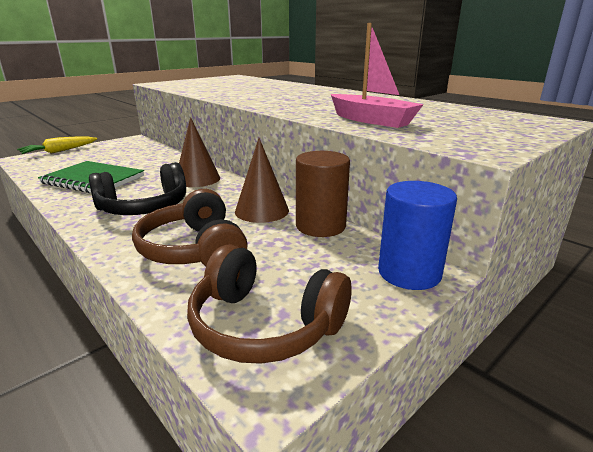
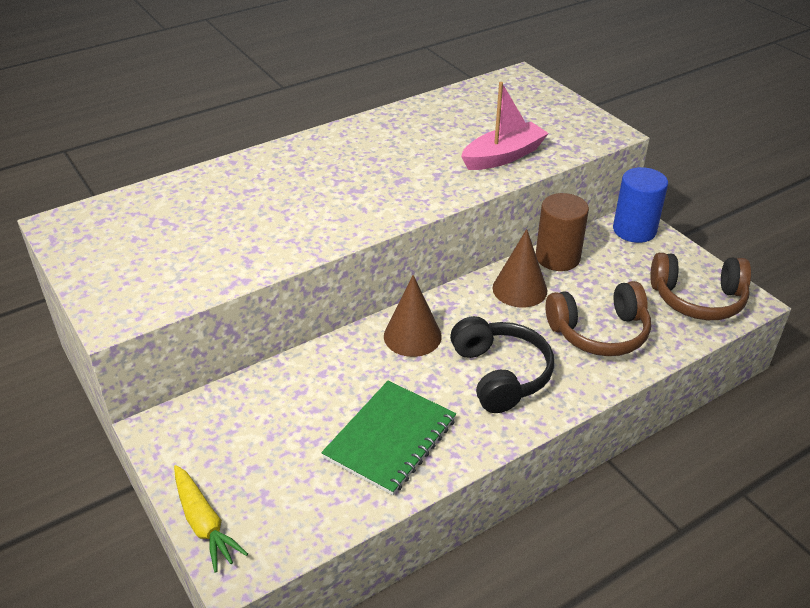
camera: 80 degrees left, 15 degrees up
brown headphones [187,244,352,364] -> brown headphones turned 60 degrees clockwise [650,253,751,320]

